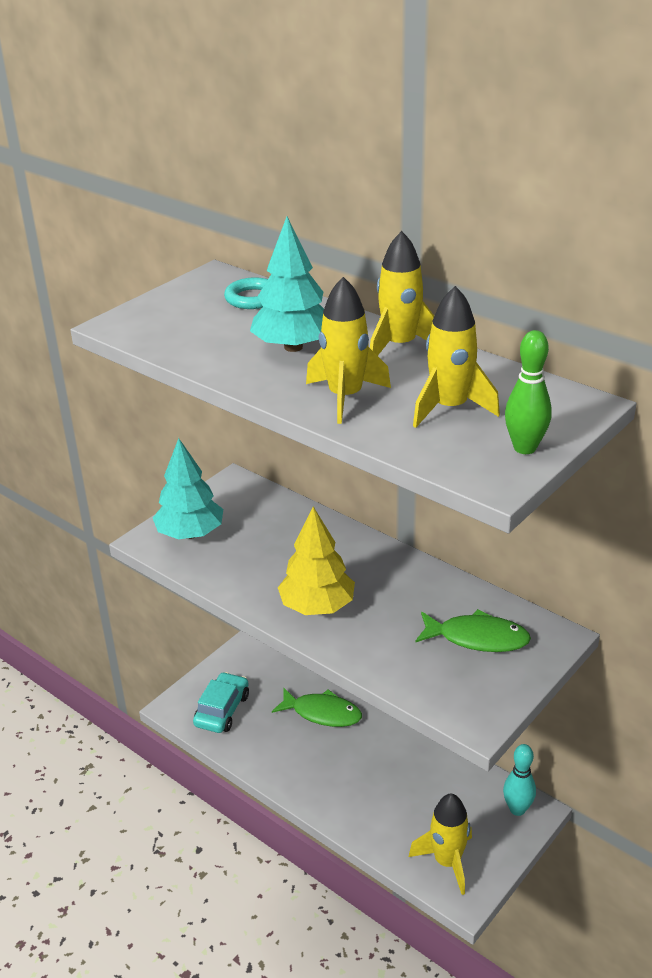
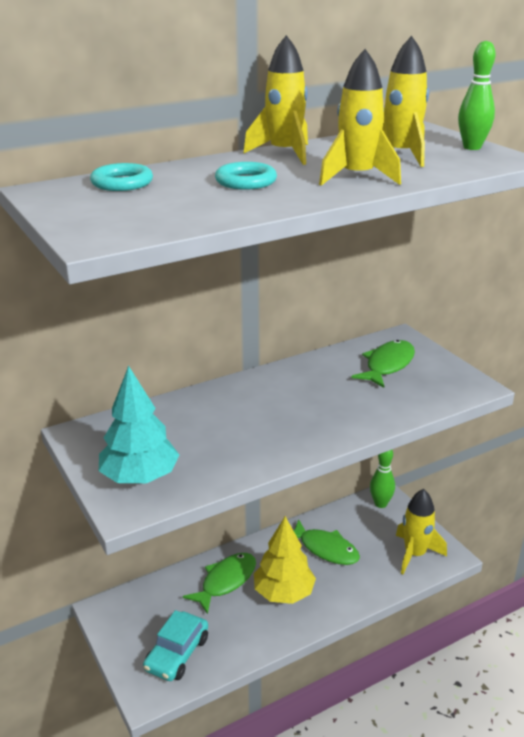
camera: 70 degrees left, 5 degrees down
turquoise car [193,672,249,733] -> turquoise car turned 105 degrees counterclockwise [143,610,208,681]
turquoise tree [250,217,324,352] -> turquoise ring [215,162,277,190]
yellow tree [278,507,355,615] -> yellow tree moved to [254,516,316,604]
turquoise bowling pin [503,744,536,816] -> green bowling pin [370,450,395,508]
none -> green fish [293,519,360,565]

